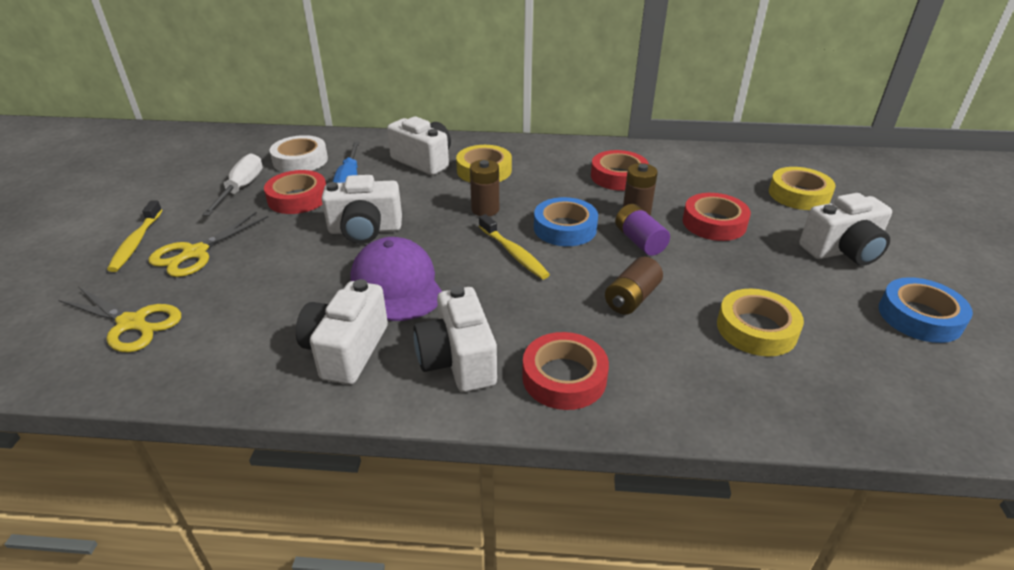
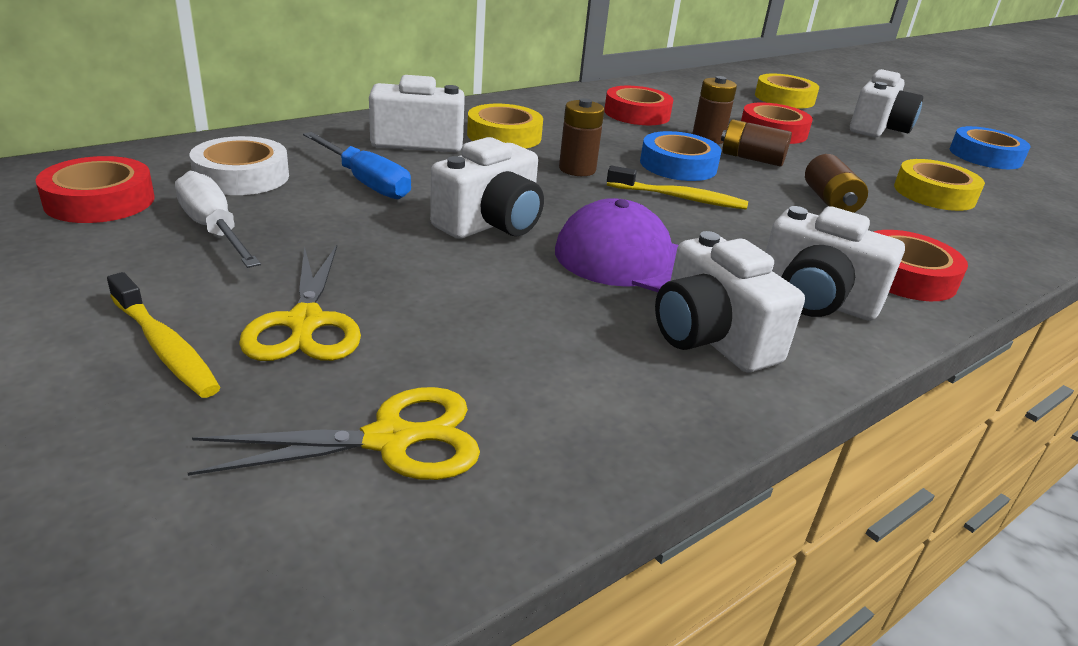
camera: 45 degrees left, 5 degrees down
red tape [264,170,326,214] -> red tape moved to [35,156,154,223]
purple battery [615,204,670,256] -> brown battery [721,119,792,166]

